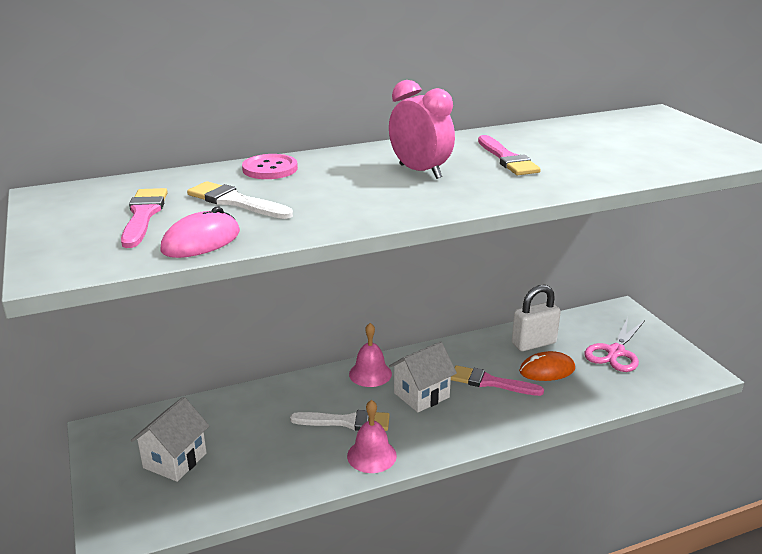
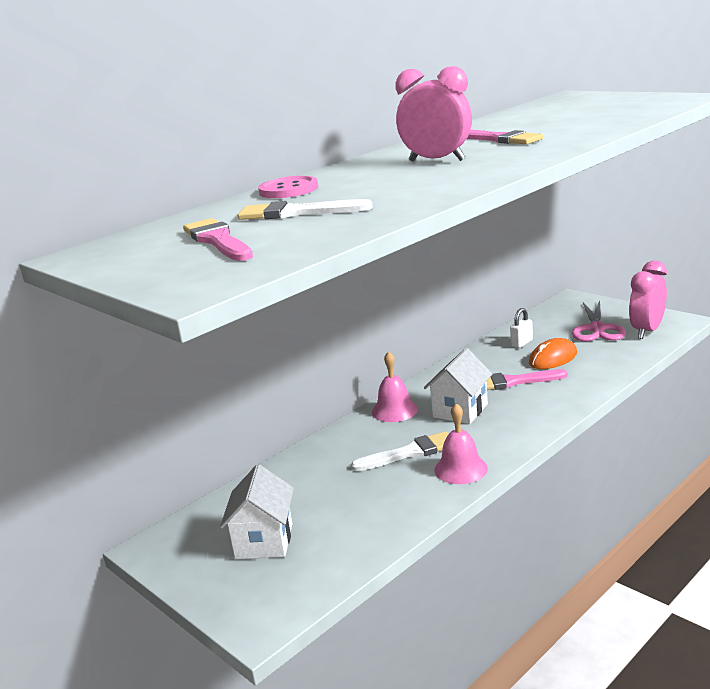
camera: 20 degrees left, 5 degrees down
pink mouse [160,207,240,258] -> none
white padlock [512,285,561,351] -> white padlock [510,308,533,348], size x0.56
none -> pink clock [629,260,667,339]

